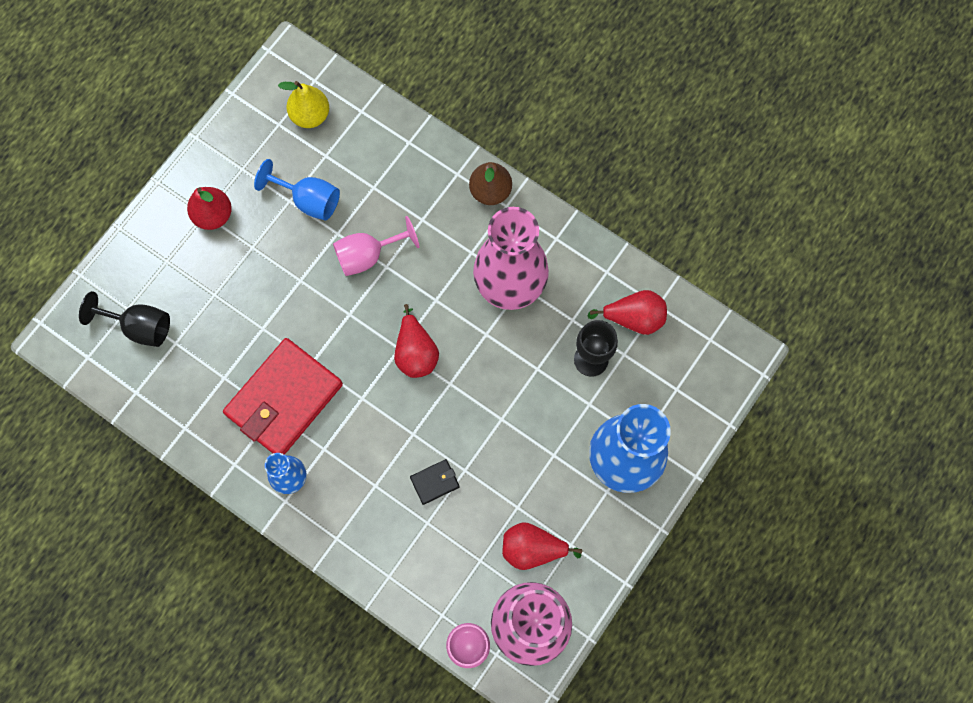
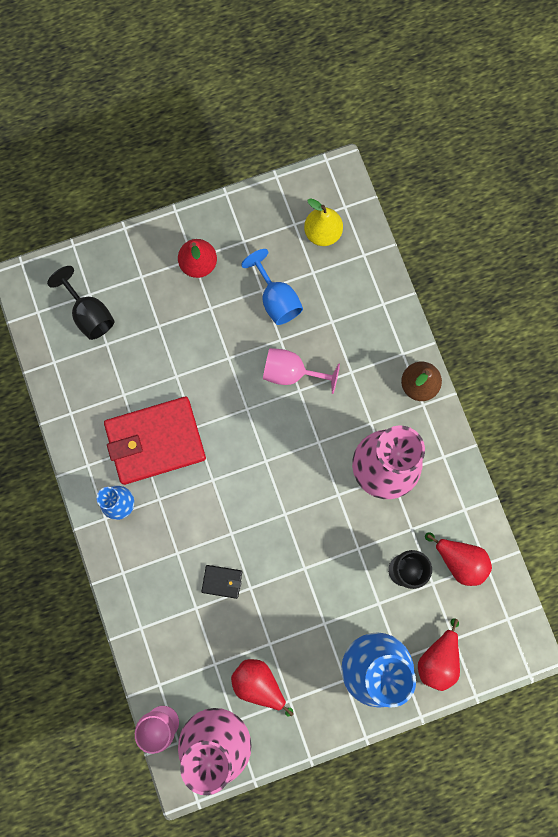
camera: 35 degrees right, 5 degrees up
red pear [394,304,439,378] -> red pear moved to [418,618,460,691]

